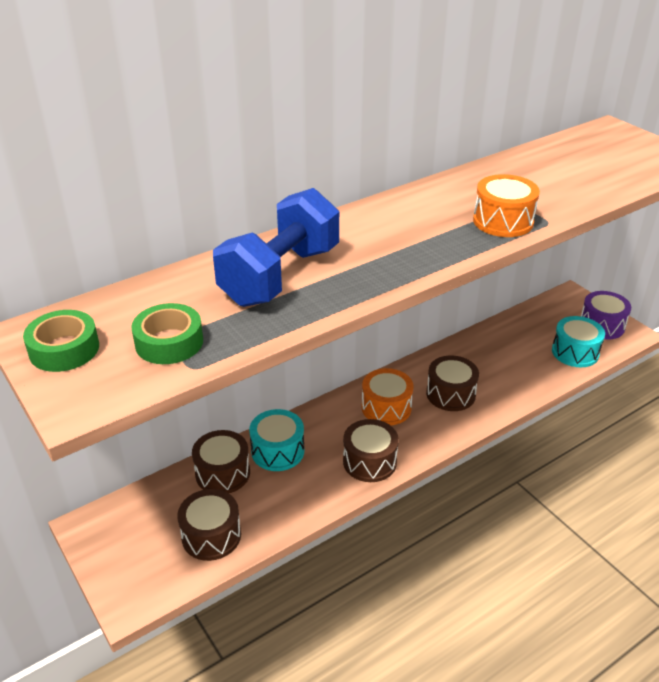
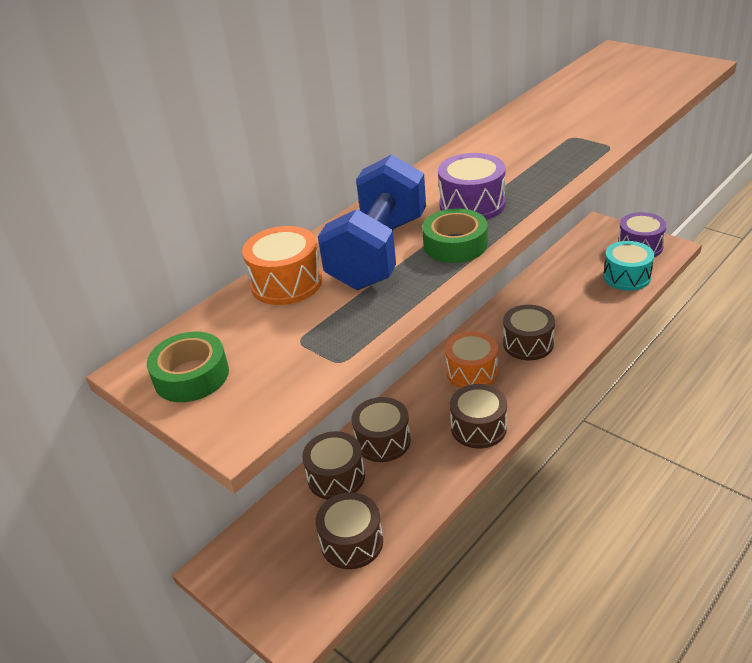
camera: 10 degrees left, 0 degrees up
green tape [131,303,203,364] -> green tape moved to [422,208,488,263]
turquoise drum [249,409,304,471] -> brown drum [352,397,411,462]
orange drum [473,174,540,237] -> orange drum moved to [242,226,323,305]
none -> purple drum [438,153,506,220]

